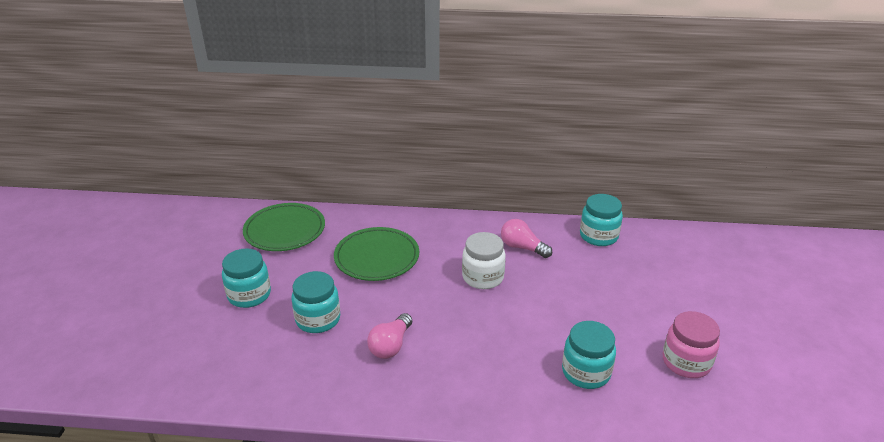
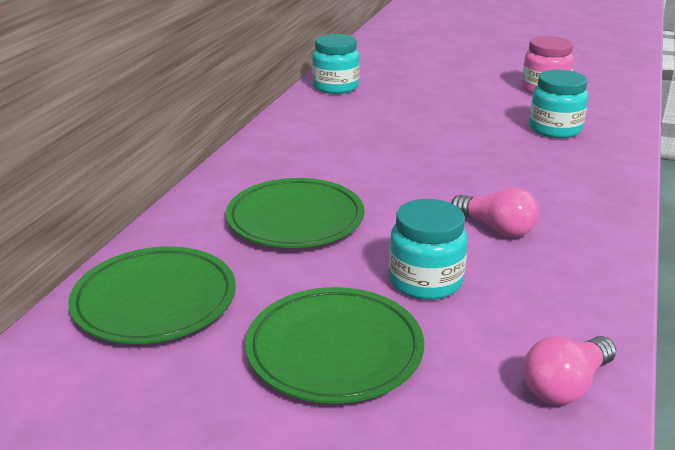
camera: 75 degrees left, 5 degrees down
turquoise jar [222,248,271,308] -> green plate [245,287,424,404]
white jar [462,232,506,289] -> none
pink light bulb [501,219,552,258] -> pink light bulb moved to [523,336,616,405]

